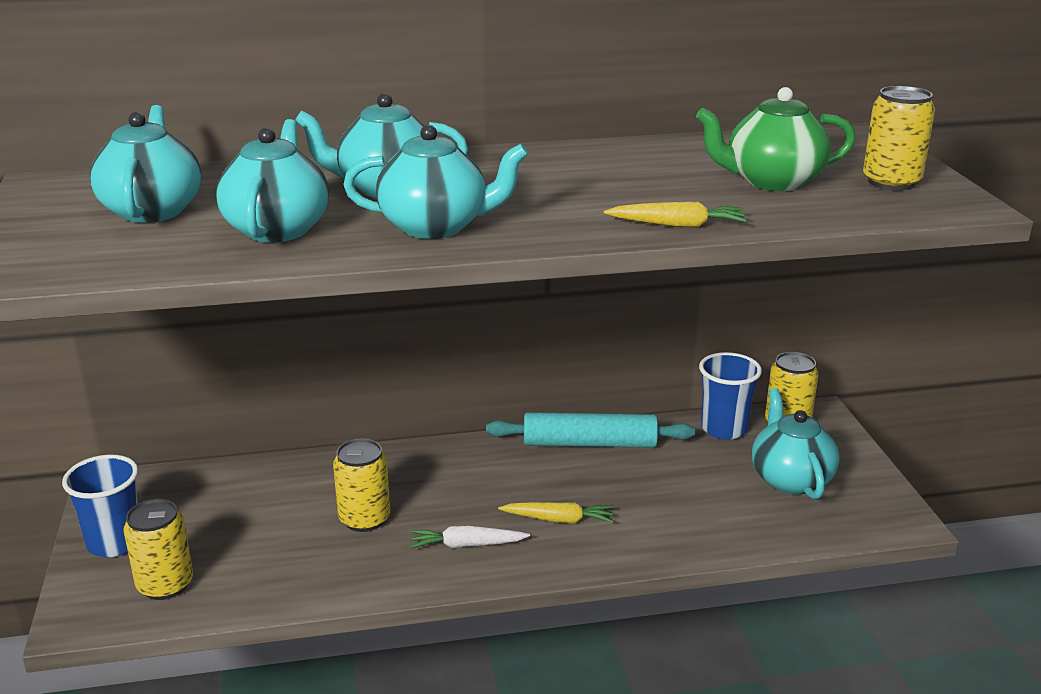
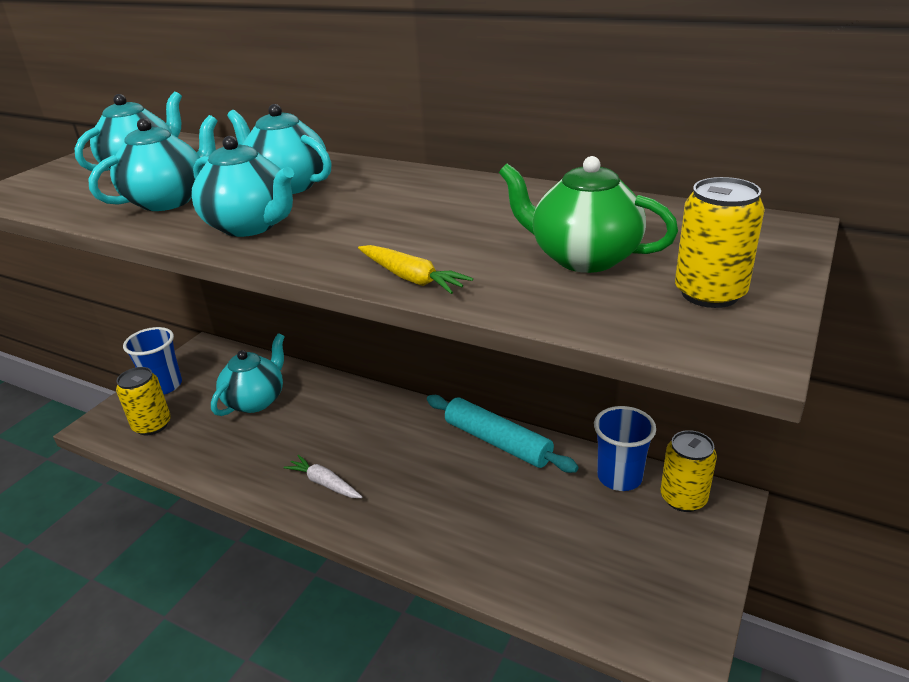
camera: 40 degrees right, 5 degrees up
yellow can [333,439,390,532] -> none
yellow carrot [498,502,614,523] -> none
turquoise teapot [752,388,839,500] -> turquoise teapot moved to [211,333,285,416]

